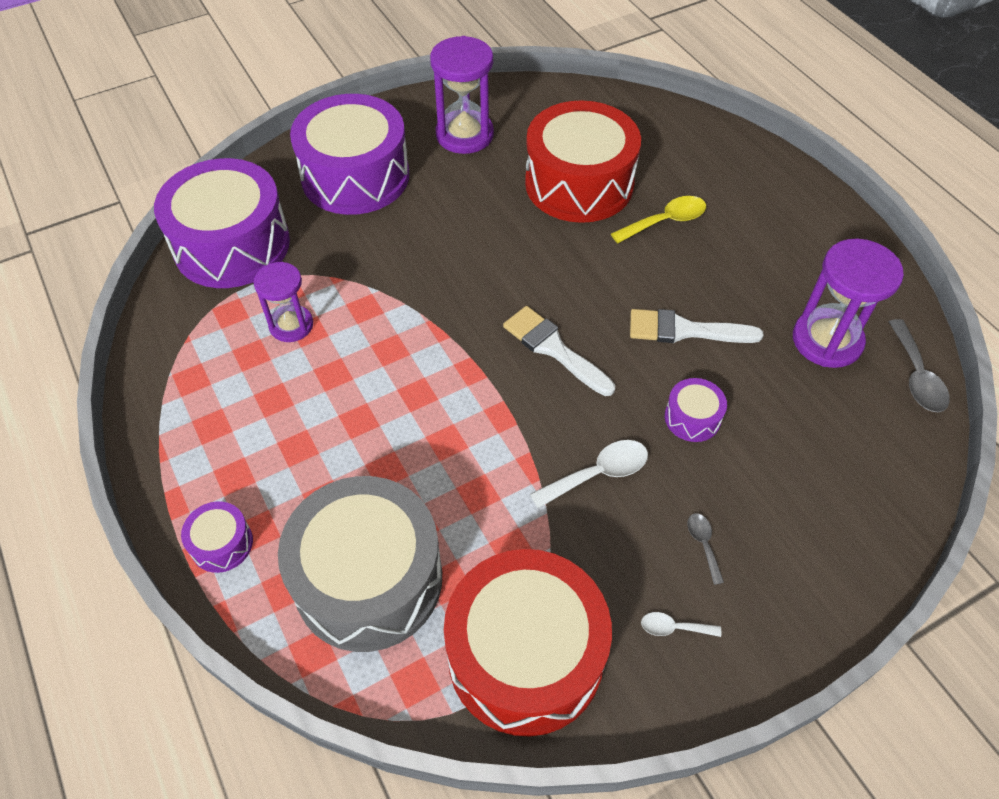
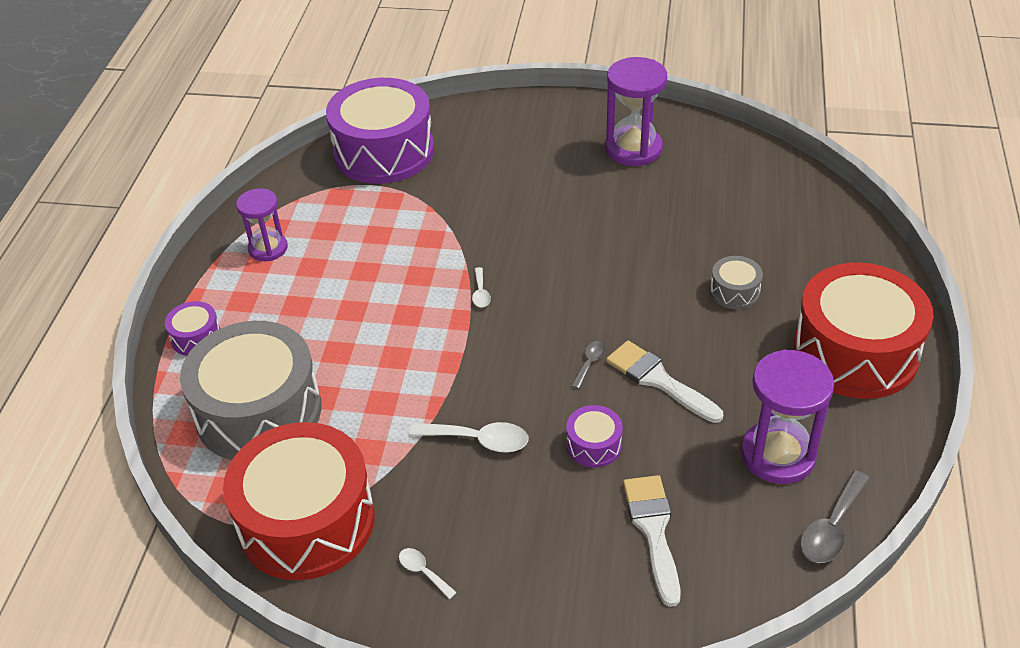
camera: 40 degrees right, 10 degrees down
purple hourglass [254,262,313,342] -> purple hourglass moved to [236,188,288,261]
purple drum [290,94,409,215] -> none
white brush [503,306,615,396] -> white brush moved to [623,475,681,607]
red drum [525,100,641,223] -> red drum moved to [793,262,934,399]
yellow spoon [611,196,706,243] -> grey drum [710,256,763,309]
grey spoon [687,513,724,585] -> grey spoon moved to [572,341,606,389]
none -> white spoon [472,267,491,307]

